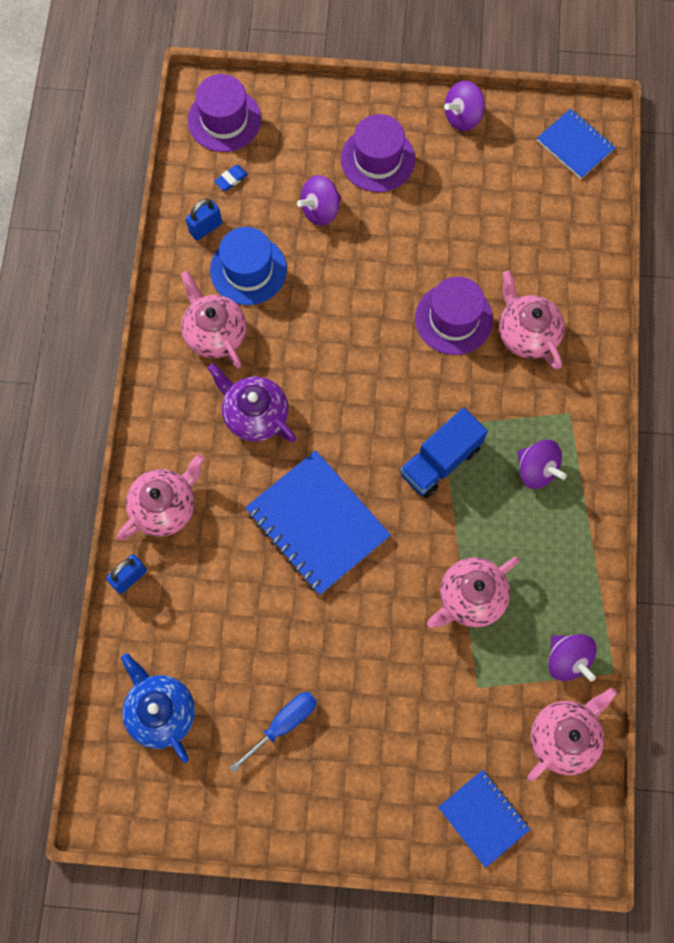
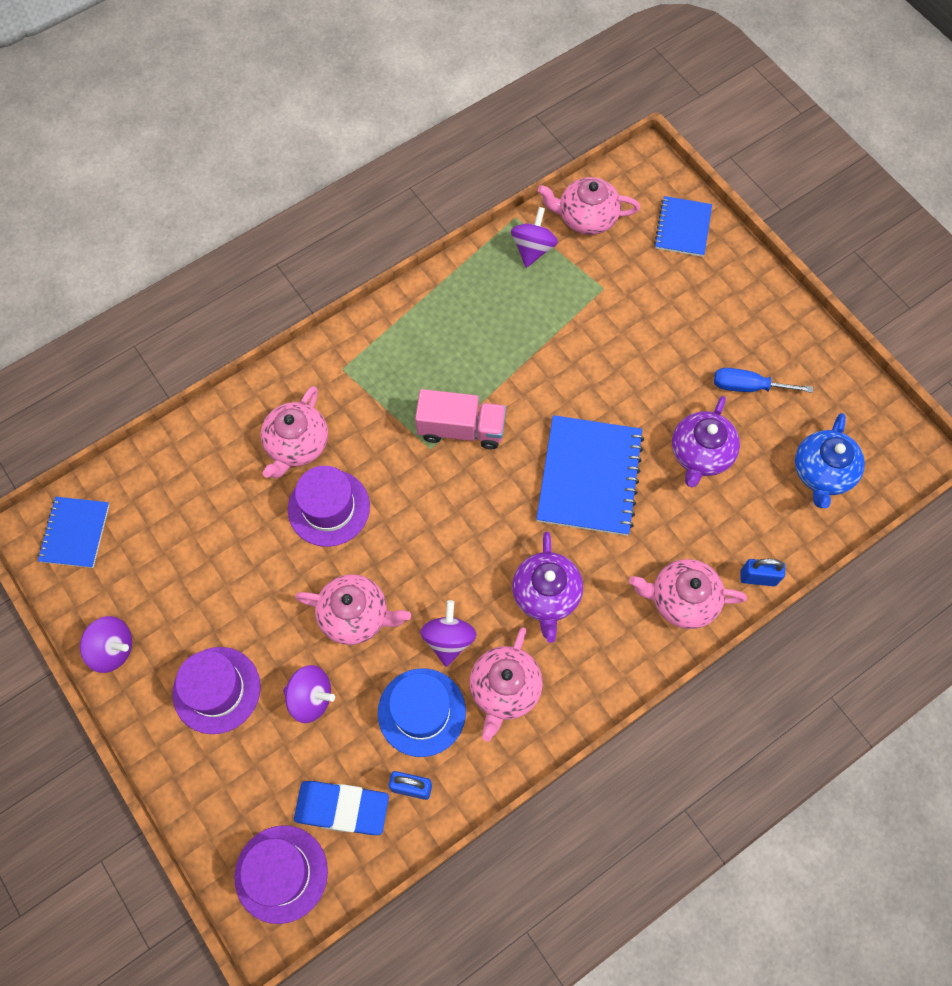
camera: 130 degrees left, 5 degrees down
blue eraser [214,165,248,191] -> blue eraser [294,781,389,835], size x2.30
blue truck [400,408,488,498] -> pink truck [415,389,506,449]
pink teapot [427,557,520,628] -> pink teapot moved to [295,574,411,645]
purple spinning top [517,440,567,489] -> purple spinning top moved to [420,600,477,667]
none -> purple teapot [672,396,740,487]

